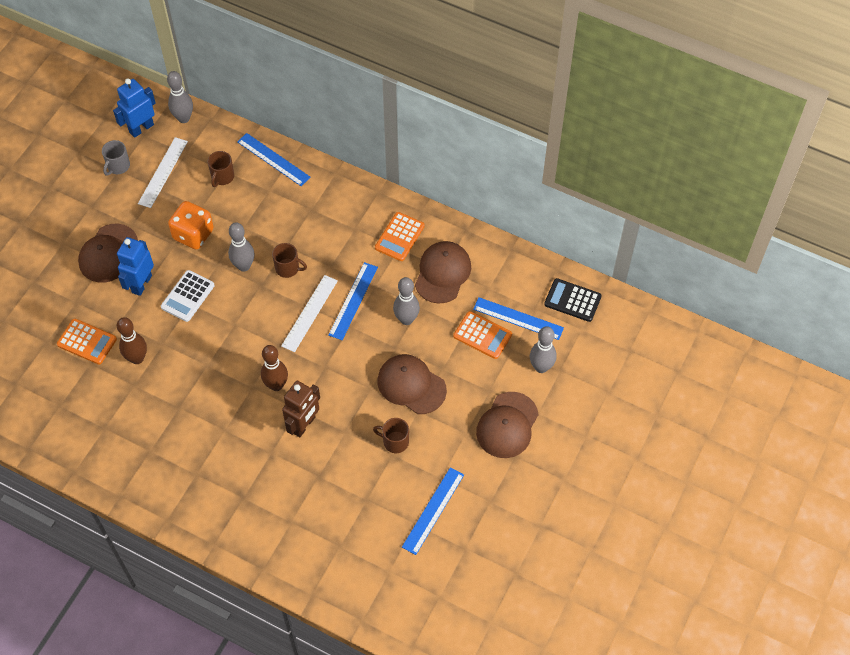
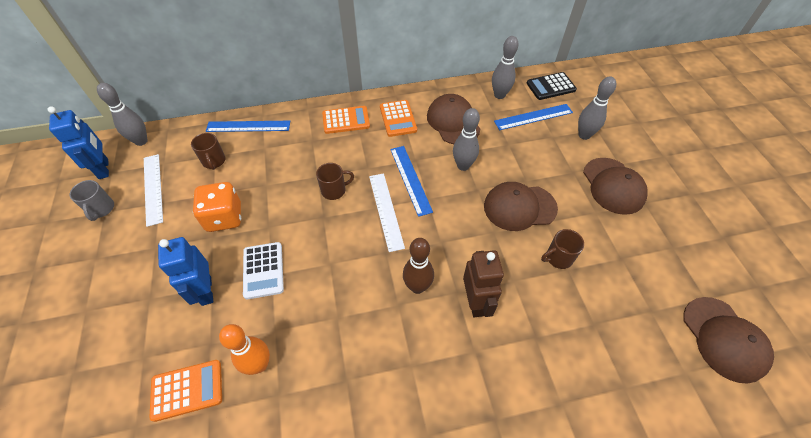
camera: 40 degrees left, 5 degrees down
brown cap [78,224,138,283] -> brown cap moved to [683,297,774,384]
blue robot [113,79,156,138] -> blue robot turned 150 degrees clockwise [48,106,109,179]
brown bowling pin [117,317,147,364] -> orange bowling pin [219,324,270,375]
grey bowling pin [228,222,255,272] -> grey bowling pin moved to [492,36,519,99]
blue ruler [402,467,464,555] -> none
orange calculator [453,311,512,359] -> orange calculator moved to [322,106,370,134]

